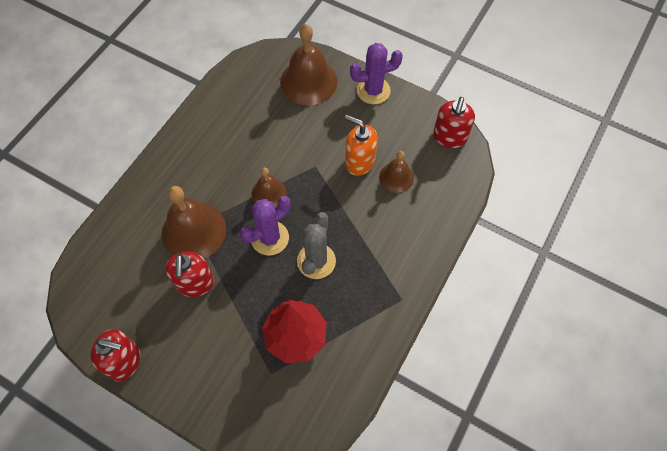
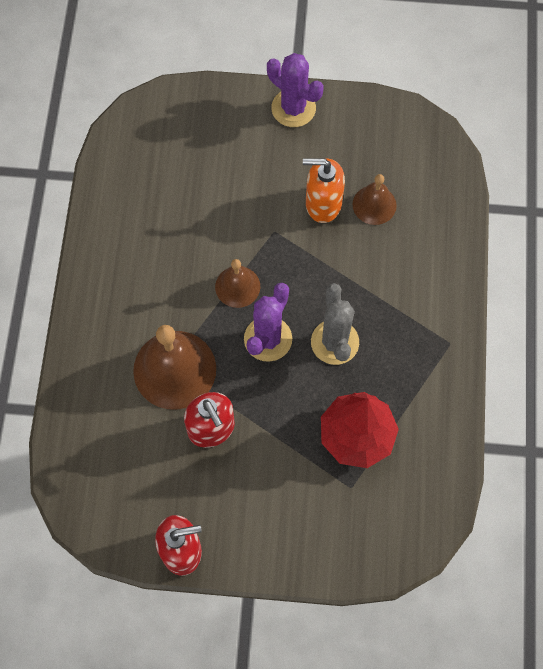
camera: 25 degrees left, 5 degrees up
brown bell [280,24,338,105] -> none
purple cactus [350,43,403,104] -> purple cactus turned 75 degrees clockwise [267,53,324,127]
red soap dispenser [433,97,475,148] -> none

